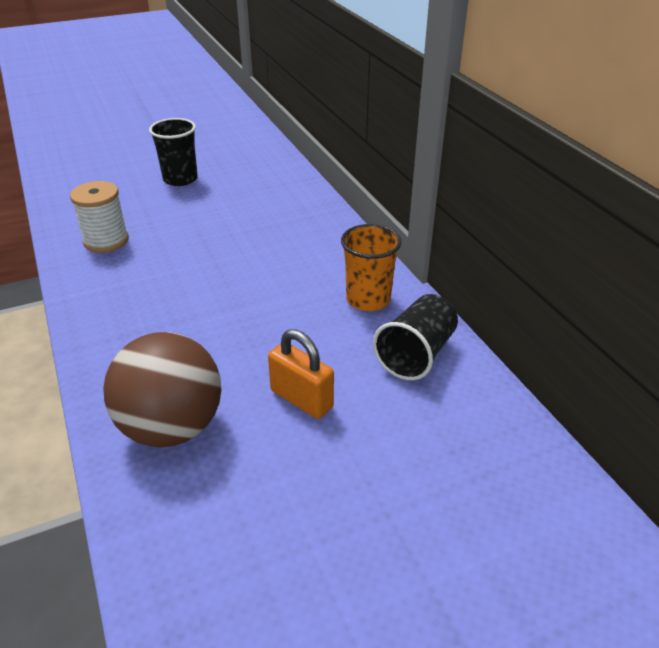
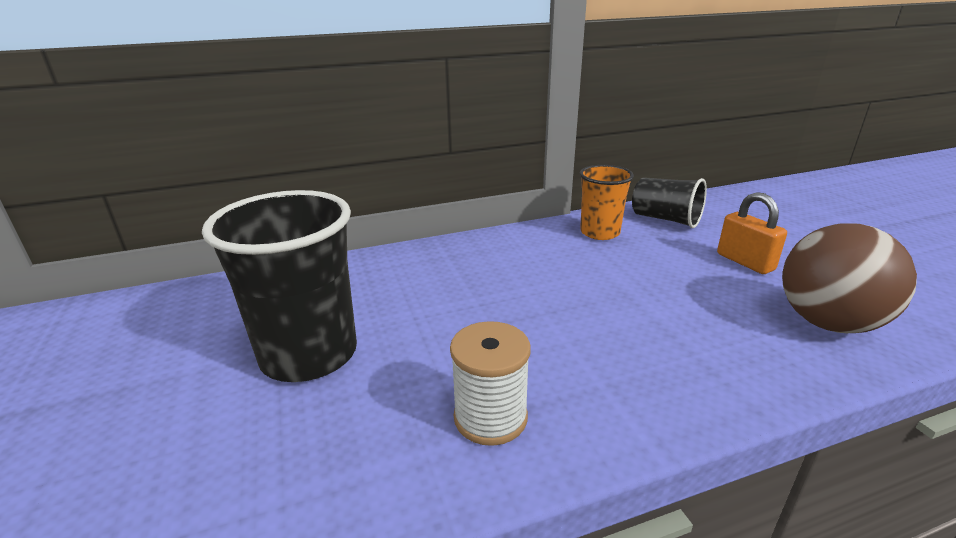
camera: 85 degrees left, 10 degrees down
black cup [149,118,198,186] -> black cup [202,190,357,382], size x1.69
orange padlock [268,329,334,419] -> orange padlock turned 75 degrees counterclockwise [717,192,787,274]

